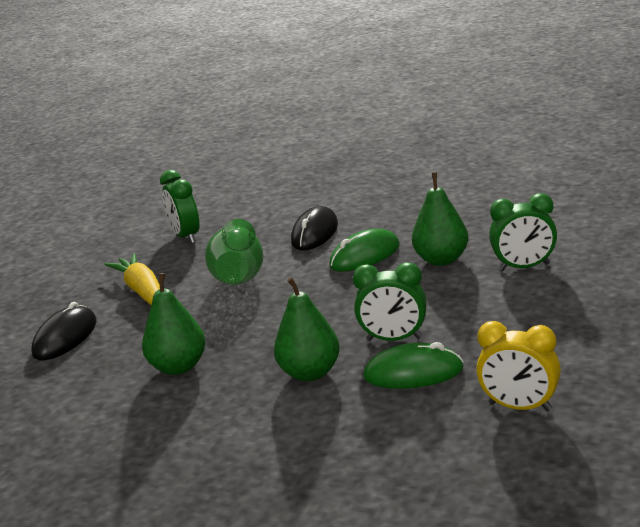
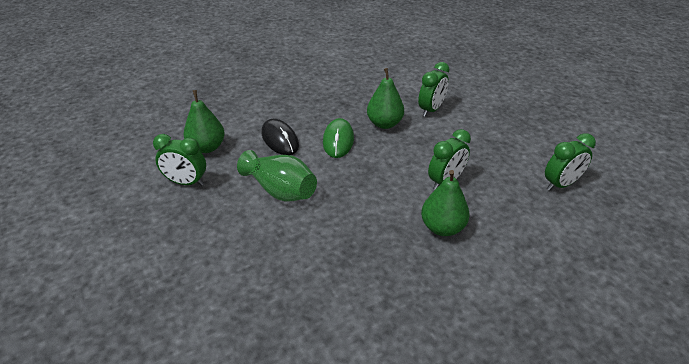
camera: 55 degrees left, 15 degrees up
black mouse [31,302,97,360] -> none
yellow carrot [104,253,160,305] -> none
green pear [142,273,206,375] -> green pear moved to [184,90,225,153]
green mouse [363,342,464,389] -> none
yellow clock [476,321,561,411] -> green clock [545,133,596,191]

